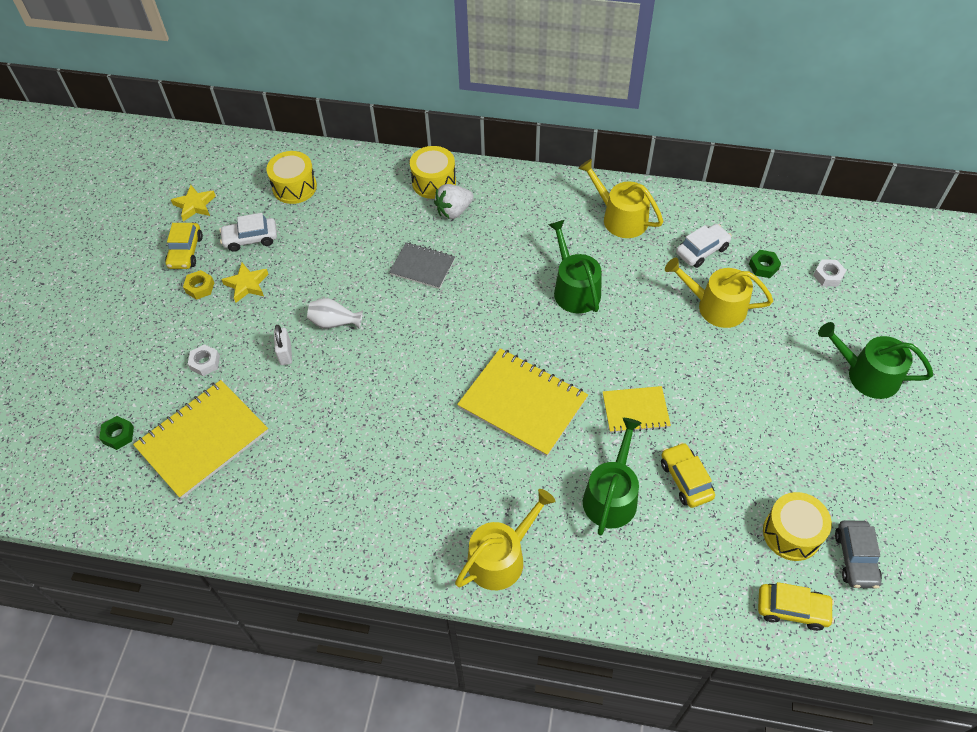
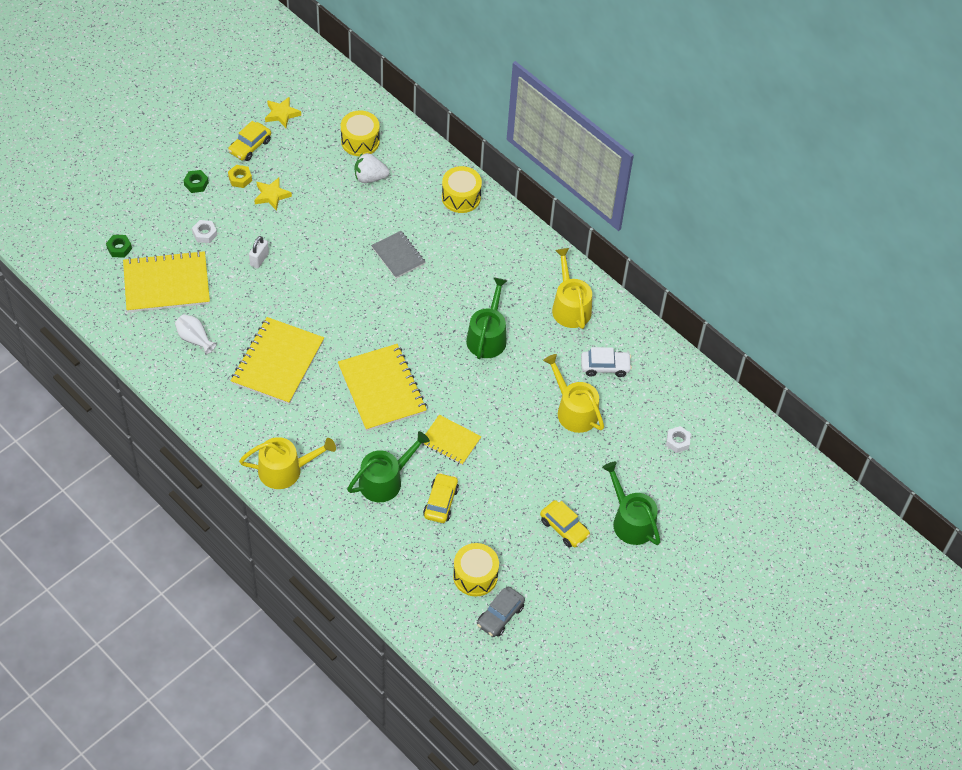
camera: 30 degrees right, 0 degrees up
white car [219,213,277,252] -> none
white vase [307,298,363,329] -> white vase moved to [175,314,217,355]
white strawberry [434,184,474,219] -> white strawberry moved to [355,153,390,183]
green nut [749,250,781,278] -> green nut moved to [183,170,209,193]
yellow car [758,582,834,631] -> yellow car moved to [540,500,590,547]
none -> yellow notebook [231,317,324,404]

